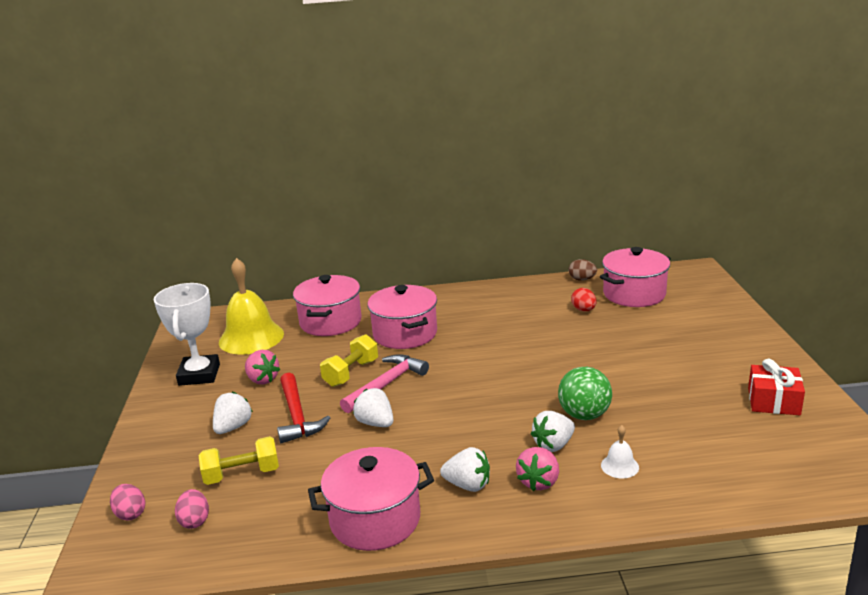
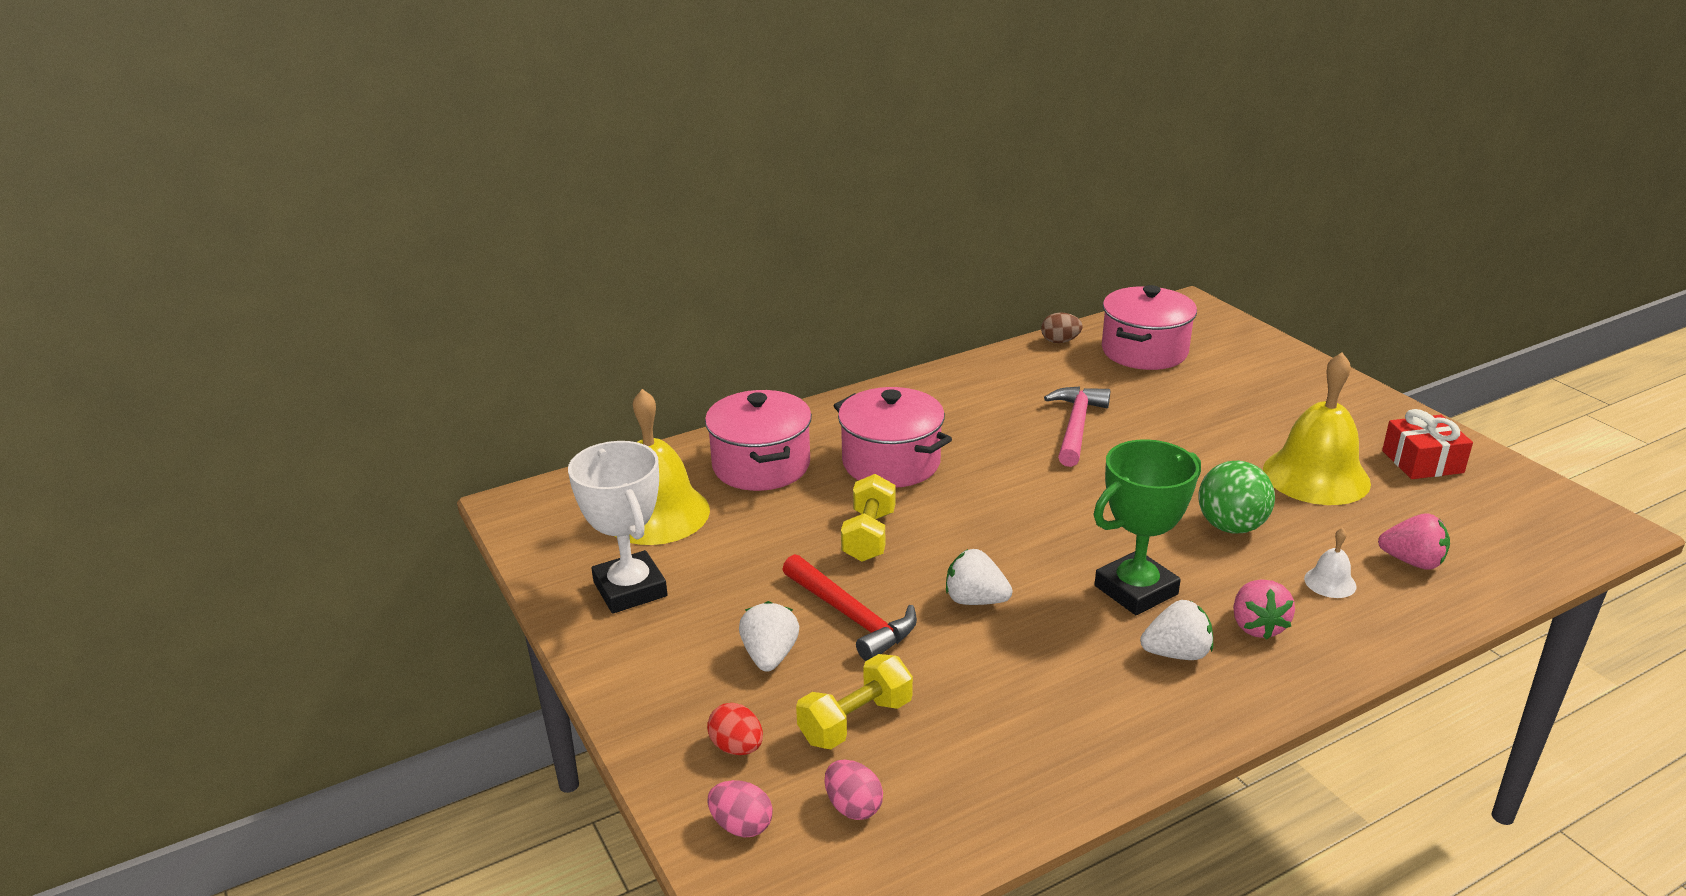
camera: 25 degrees left, 5 degrees up
pink strawberry [245,350,280,384] -> pink strawberry moved to [1378,513,1450,570]
pink pot [308,447,434,551] -> none
pink hammer [340,354,429,413] -> pink hammer moved to [1044,386,1110,467]
white strawberry [531,411,575,452] -> none
red egg [571,288,596,311] -> red egg moved to [707,703,763,755]
none -> green trophy [1094,439,1201,615]
none -> yellow bell [1263,352,1371,505]

